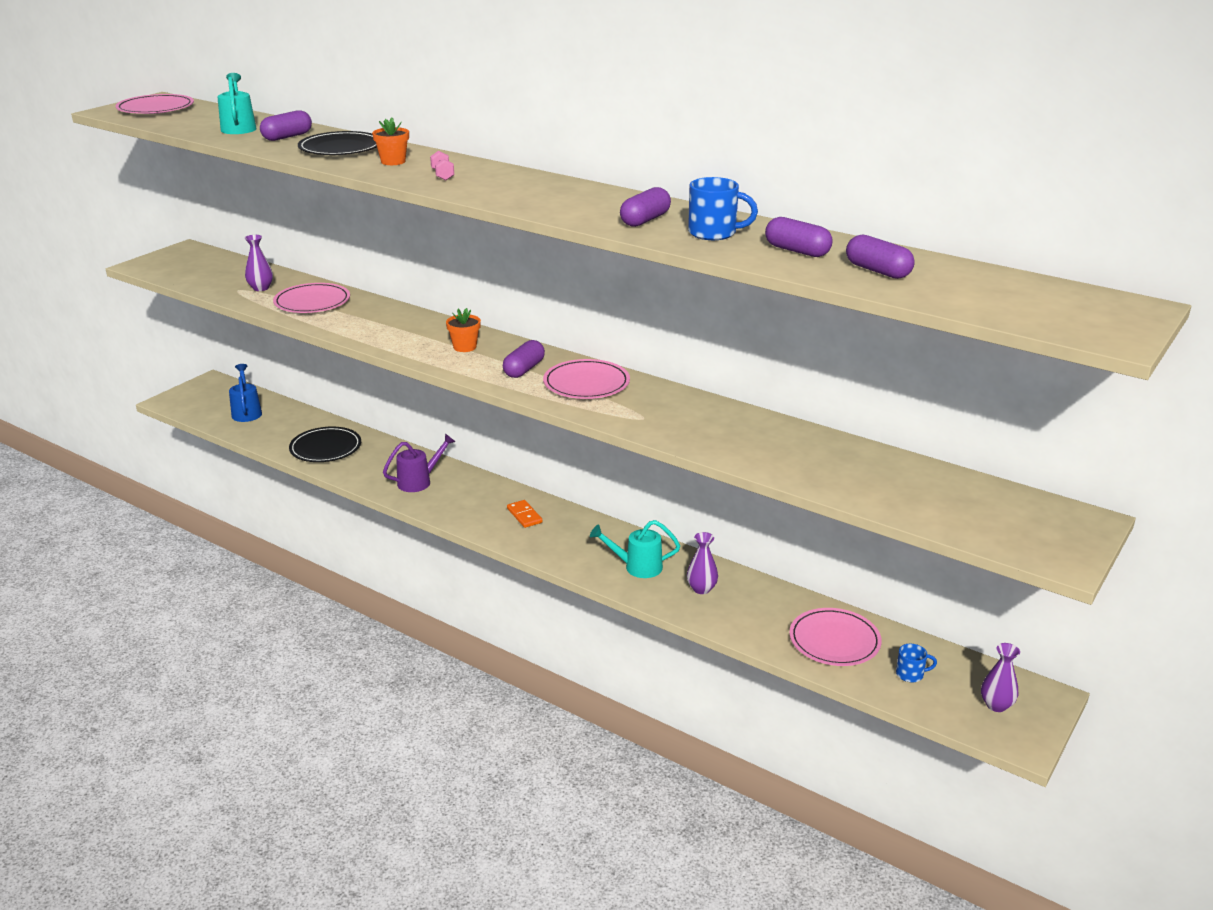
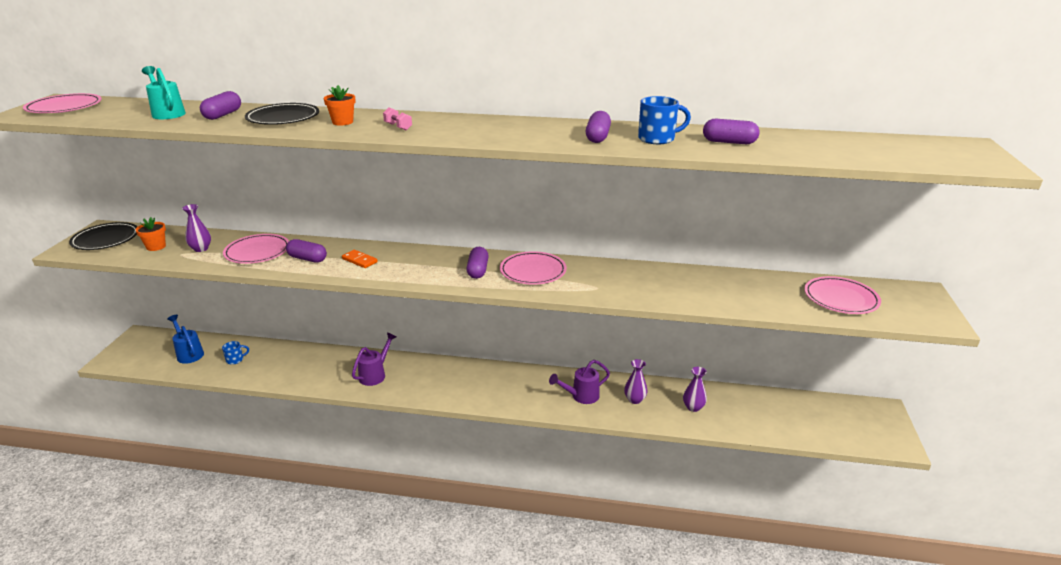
camera: 25 degrees left, 0 degrees up
black plate [289,426,361,462] -> black plate moved to [69,222,137,250]
orange flower pot [446,308,481,352] -> orange flower pot moved to [136,217,166,251]
orange domino [507,500,543,528] -> orange domino moved to [342,250,378,268]
turquoise watering can [590,520,680,578] -> purple watering can [549,360,610,404]
pink plate [789,608,882,666] -> pink plate moved to [804,276,881,314]
purple capsule [846,235,915,279] -> purple capsule moved to [286,239,327,263]
blue mug [896,644,937,682] -> blue mug moved to [222,341,249,365]
purple vase [981,643,1020,712] -> purple vase moved to [683,367,707,412]

